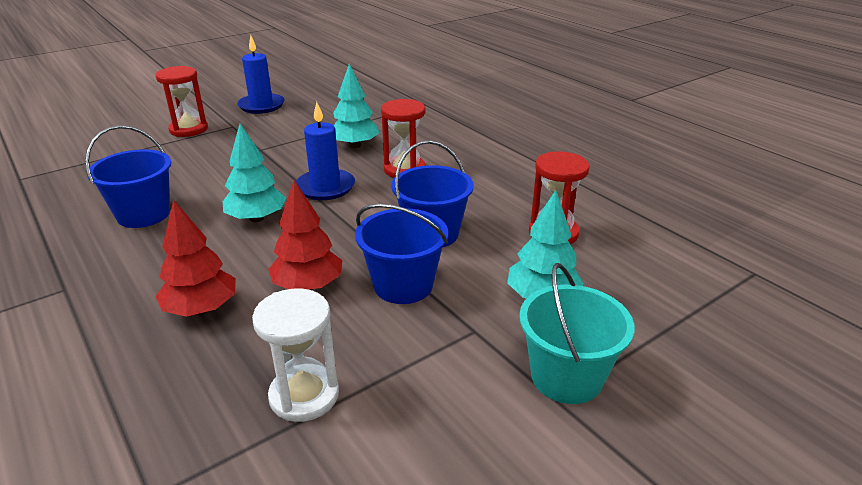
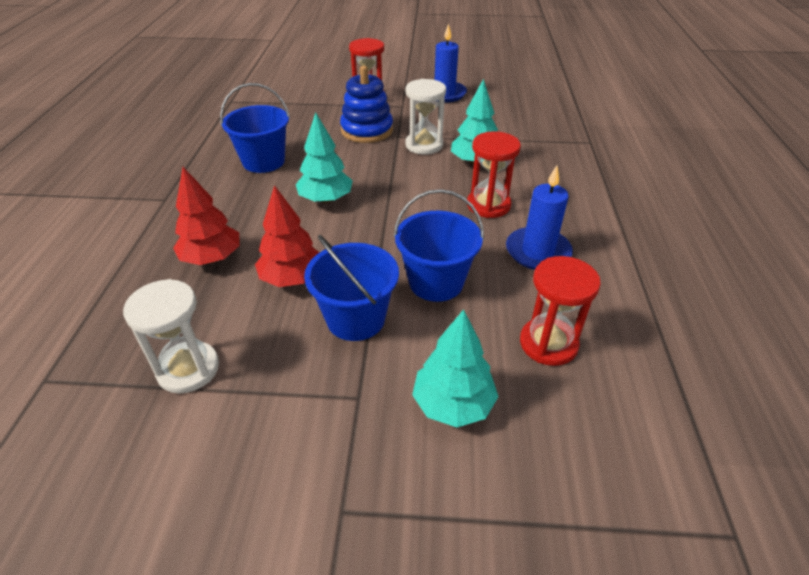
camera: 40 degrees right, 10 degrees up
blue candle [296,102,355,200] -> blue candle moved to [506,165,573,270]
turquoise bucket [519,263,635,404] -> none
none -> blue stacking toy [340,66,393,143]
none -> white hourglass [405,79,446,155]

